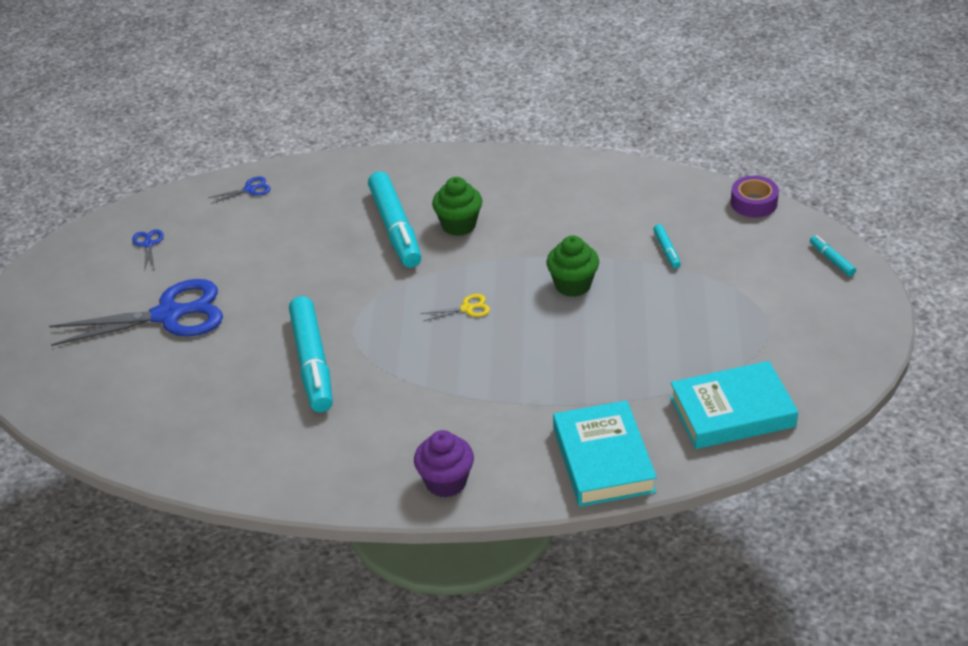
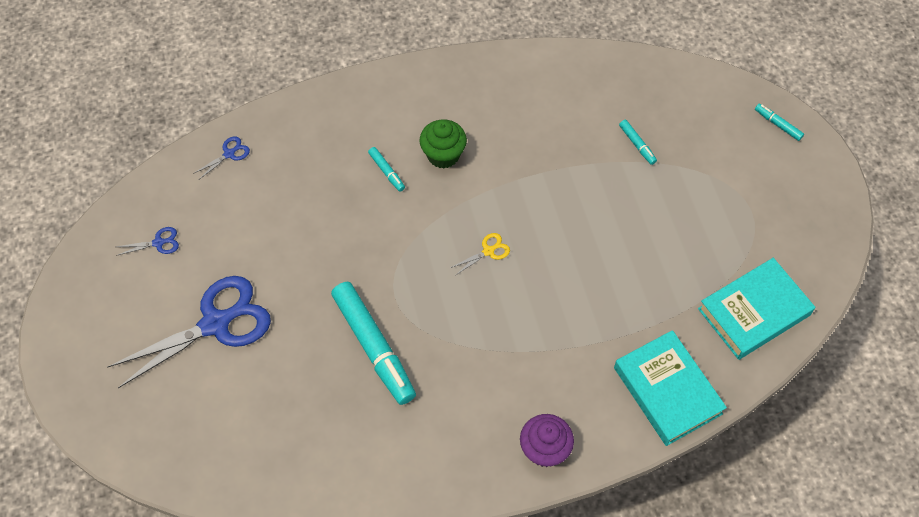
camera: 20 degrees left, 20 degrees up
blue scissors [132,229,164,272] -> blue scissors turned 105 degrees clockwise [116,227,179,256]
turquoise marker [368,172,421,268] -> turquoise marker [368,147,405,192], size x0.43
green cupcake [546,235,599,297] -> none
purple tape [731,176,779,218] -> none

